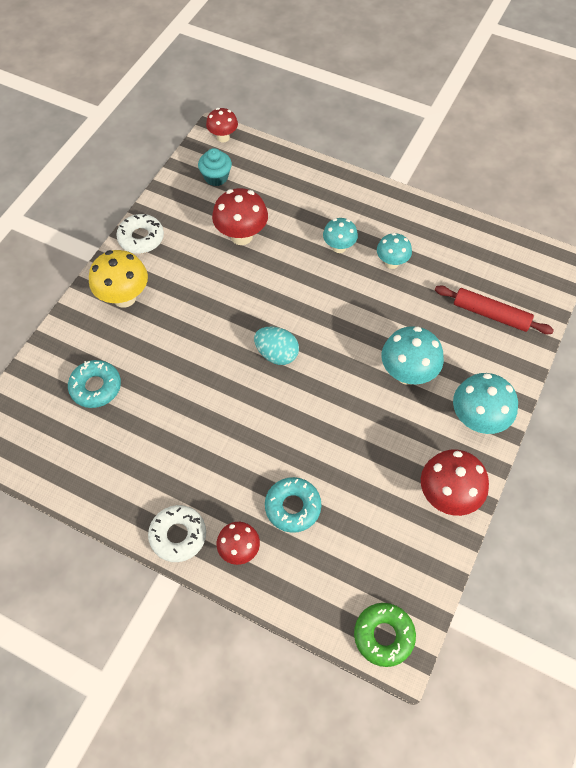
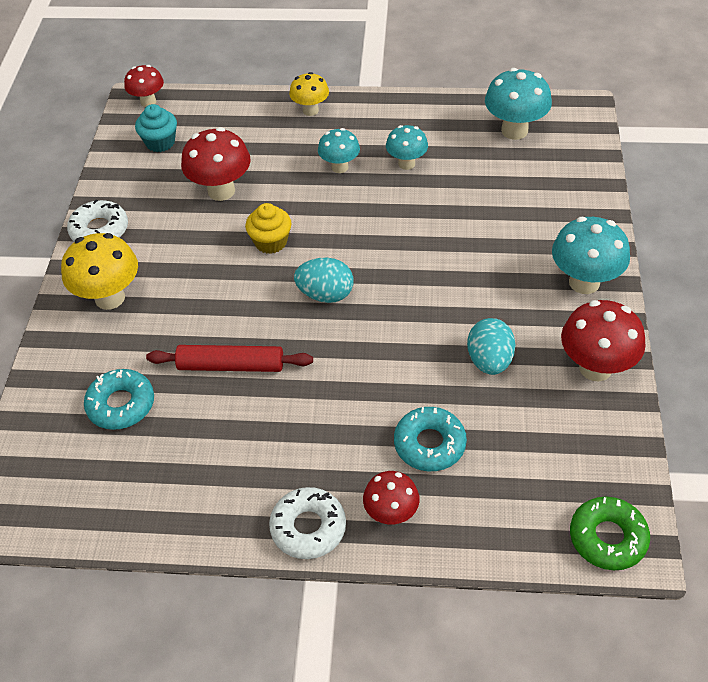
camera: 20 degrees left, 10 degrees down
turquoise mushroom [382,326,444,385] -> turquoise mushroom moved to [485,68,552,140]
red rolling pin [435,285,554,334] -> red rolling pin moved to [146,345,313,372]
none -> yellow cupcake [245,203,292,254]
none -> yellow mushroom [289,72,329,116]
none -> turquoise egg [467,318,515,375]

